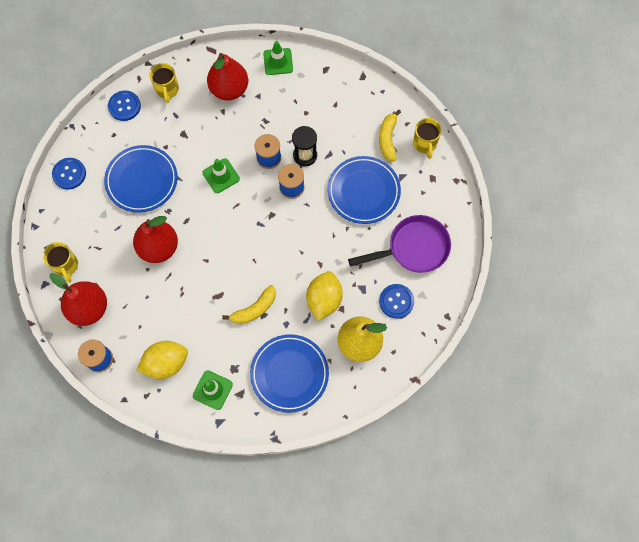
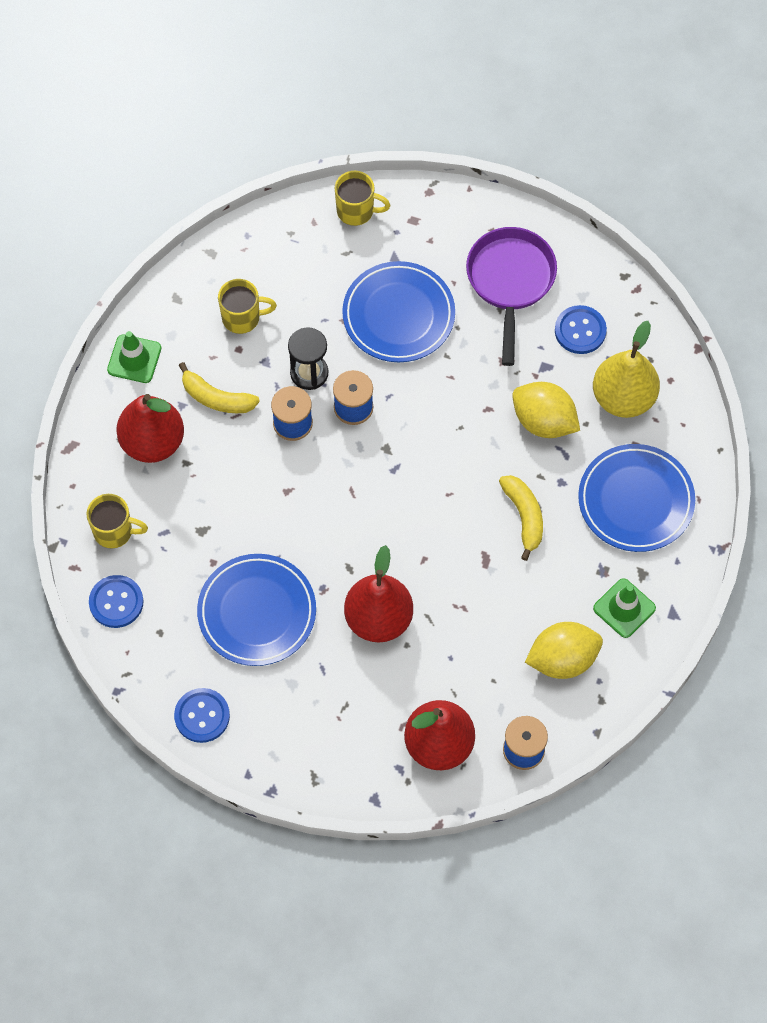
camera: 70 degrees left, 5 degrees down
yellow mug [43,242,78,283] -> yellow mug moved to [218,279,277,334]
yellow lemon [137,341,188,379] -> yellow lemon turned 75 degrees clockwise [525,622,603,679]
green traffic cone [202,158,240,193] -> none
yellow banana [379,110,401,161] -> yellow banana moved to [179,362,260,413]

